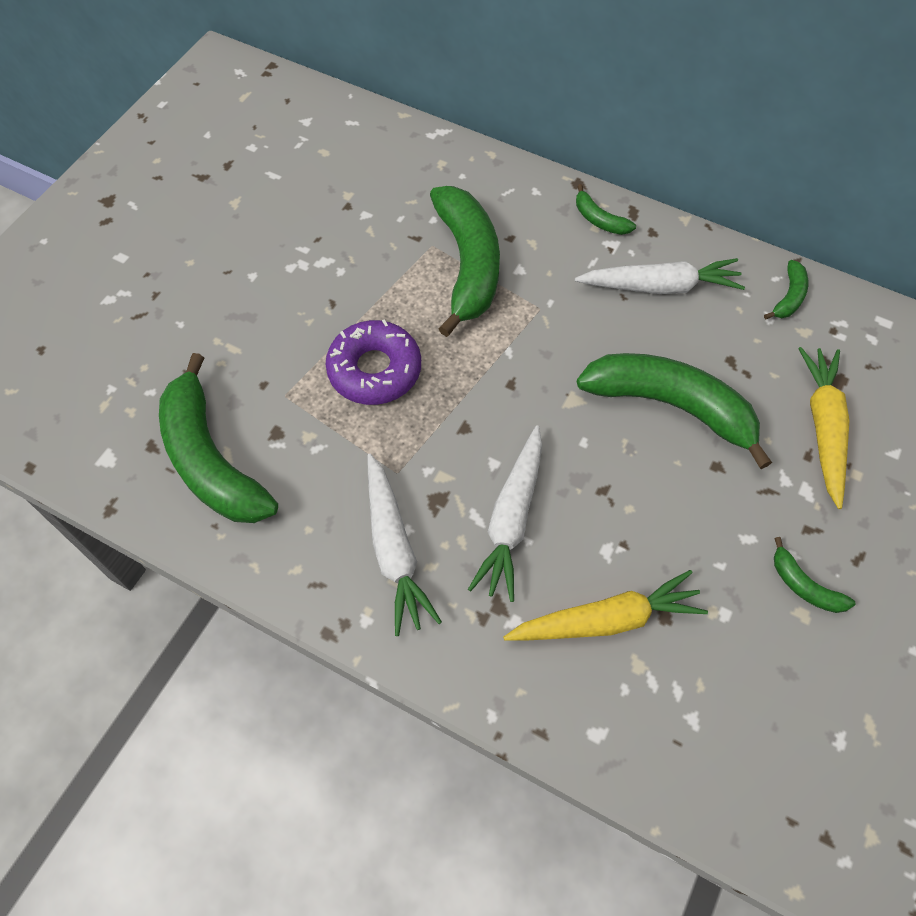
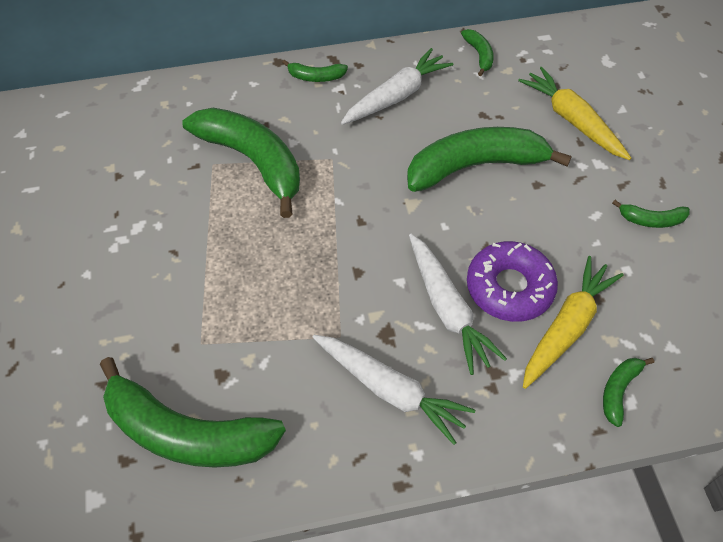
camera: 40 degrees left, 5 degrees down
purple donut [325,319,421,405] -> purple donut moved to [467,241,558,322]
none -> green banana [603,358,654,427]

